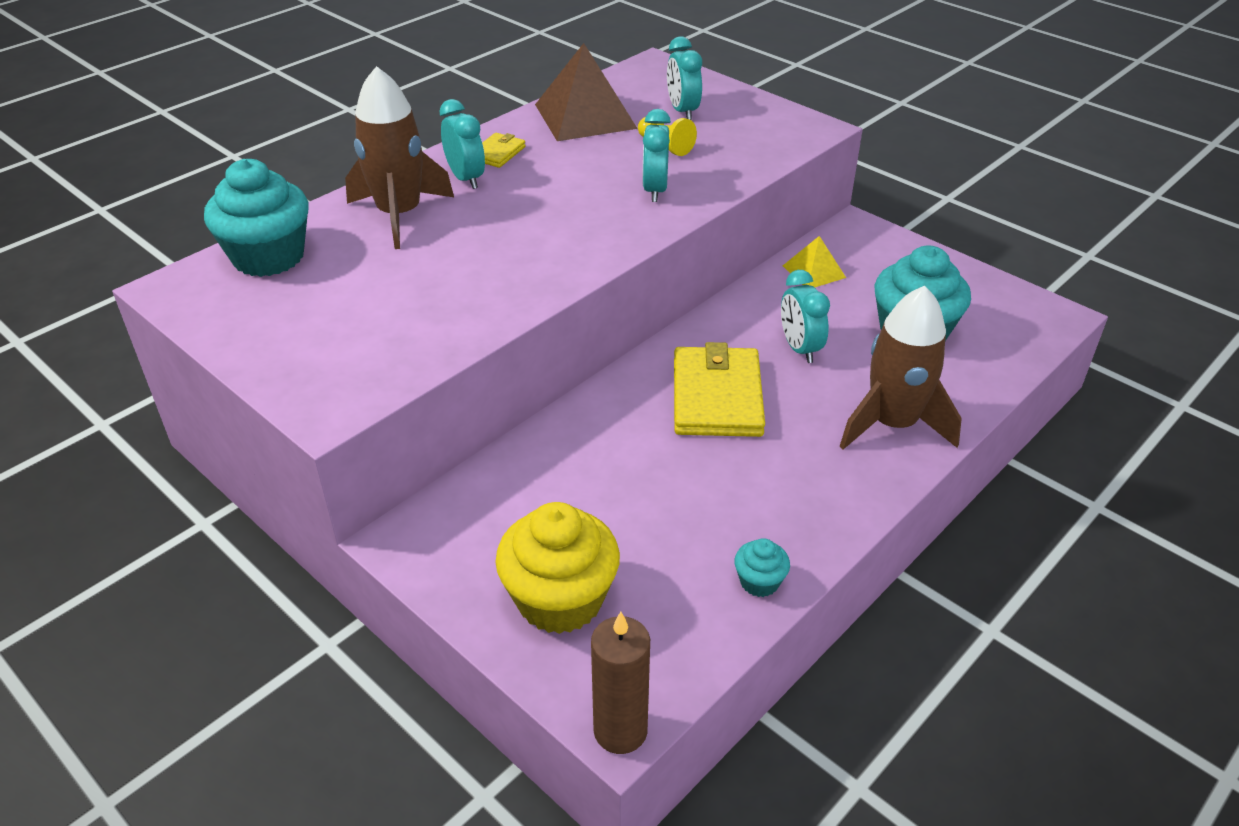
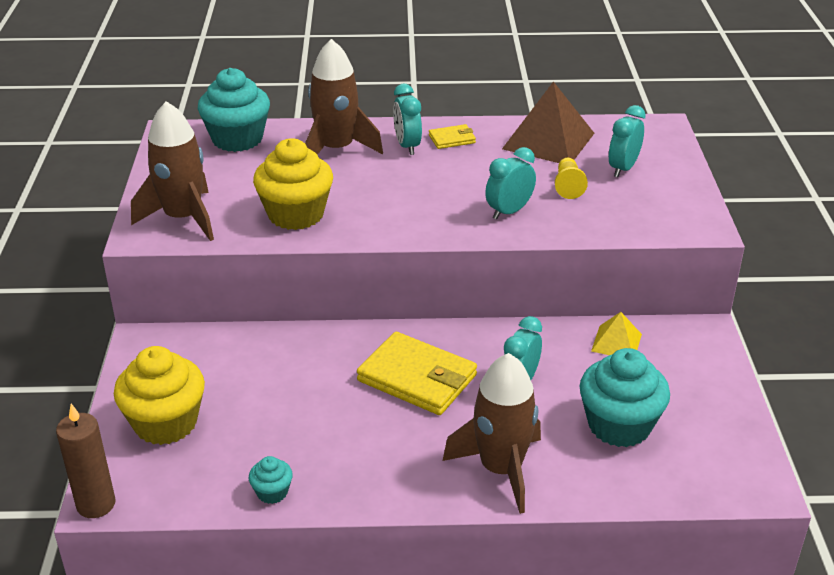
camera: 45 degrees right, 5 degrees down
turquoise clock [440,99,485,189] -> turquoise clock turned 150 degrees clockwise [393,84,422,155]
yellow wallet [674,342,765,437] -> yellow wallet turned 75 degrees clockwise [357,332,477,415]
none -> brown rocket [131,101,214,241]
none -> yellow cupcake [253,138,333,230]

